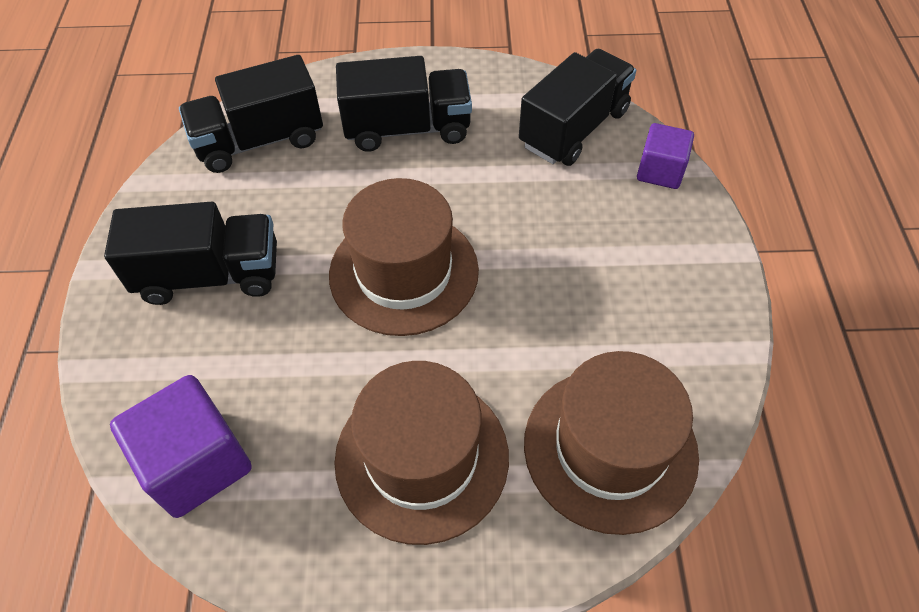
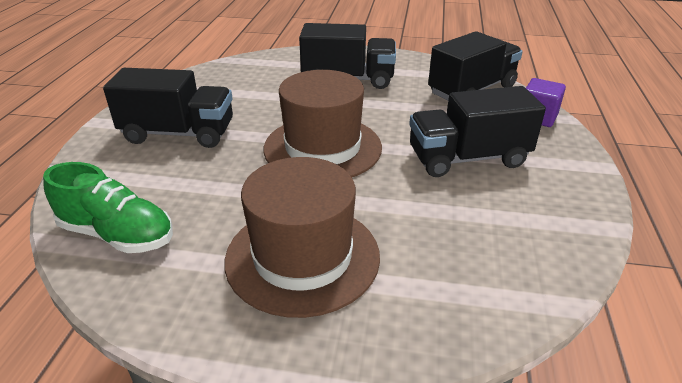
camera: 10 degrees right, 20 degrees down
purple cube [110,375,252,518] -> green shoe [43,162,173,253]
black truck [179,55,323,173] -> black truck moved to [409,86,546,177]
brown hat [524,351,699,535] -> none

